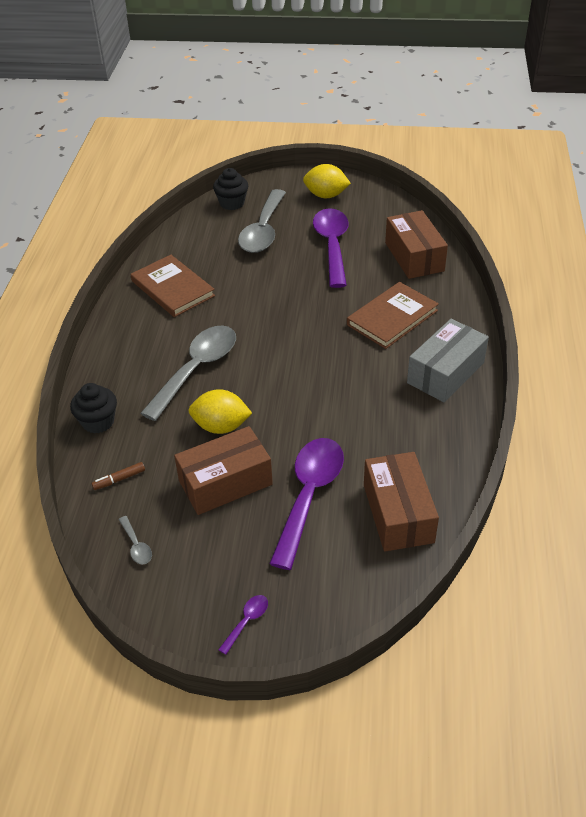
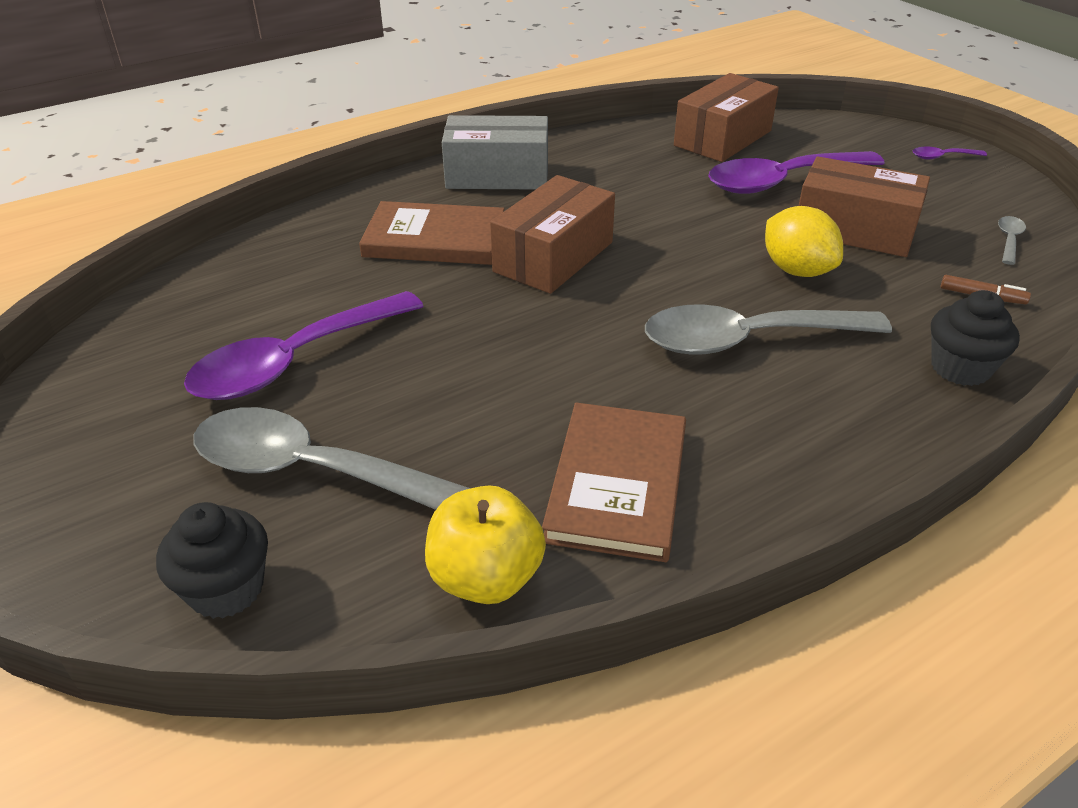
camera: 130 degrees left, 5 degrees down
grey spoon [238,189,286,253] -> grey spoon turned 135 degrees counterclockwise [193,407,471,510]
yellow lemon [303,164,351,198] -> none
brown box [385,210,448,279] -> brown box moved to [490,175,615,294]
none -> yellow apple [425,485,546,604]

